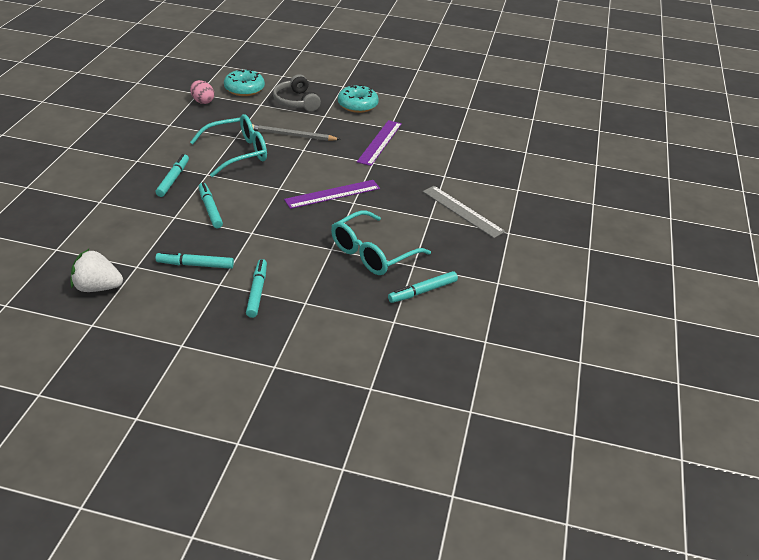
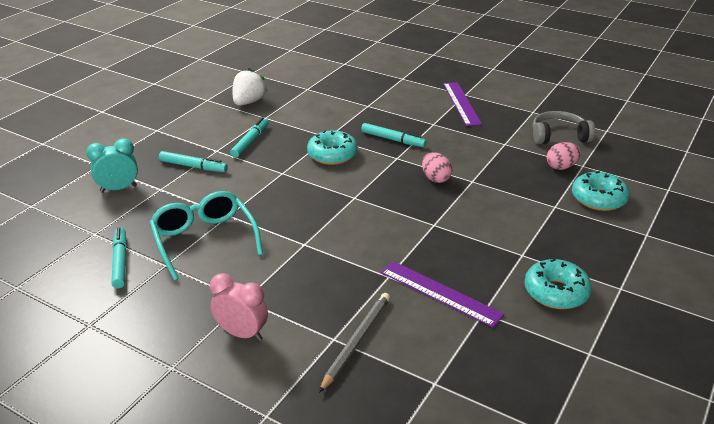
camera: 110 degrees right, 5 degrees down
turquoise glasses [190,114,267,177] -> pink egg [422,152,452,183]
turquoise marker [198,182,223,228] -> turquoise donut [307,130,358,165]
grey pencil [252,124,341,141] -> grey pencil moved to [319,293,390,393]
grey headphones [273,74,321,111] -> grey headphones moved to [533,111,595,144]
purple ruler [284,180,380,209] -> purple ruler moved to [443,82,482,126]
grey ruler [423,186,505,238] -> pink clock [210,273,268,341]
none -> turquoise clock [86,139,138,193]

